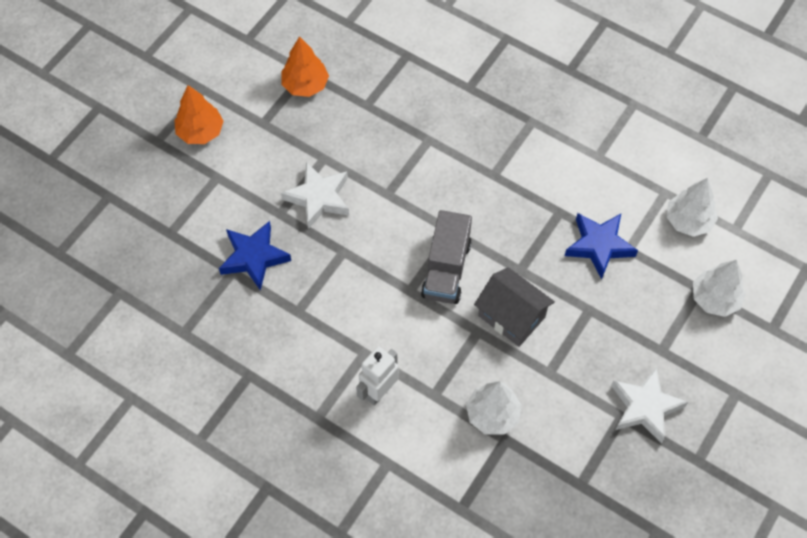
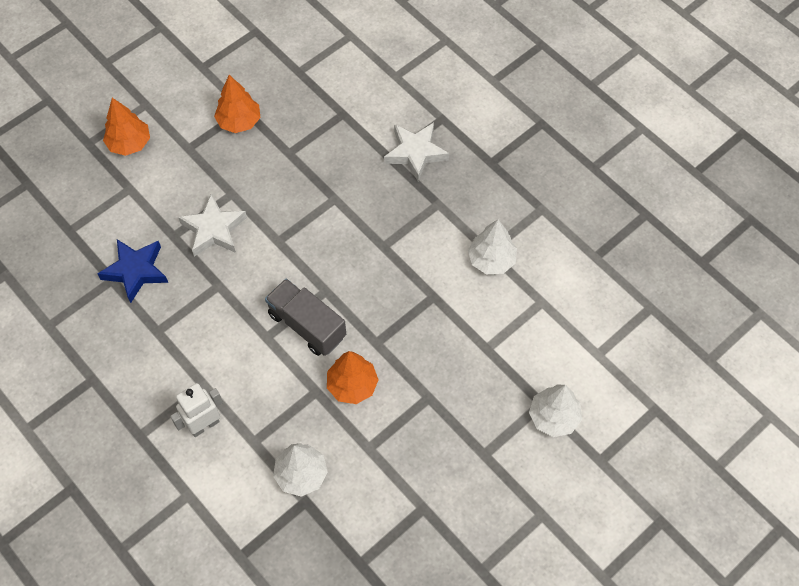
camera: 15 degrees right, 0 degrees up
grey truck [421,210,472,304] -> grey truck turned 105 degrees clockwise [265,279,346,356]
grey house [474,267,555,347] -> orange tree [327,351,379,404]
blue star [565,213,638,279] -> none
white star [611,367,688,444] -> white star moved to [384,123,449,181]
white tree [666,178,718,237] -> white tree moved to [468,219,517,274]

